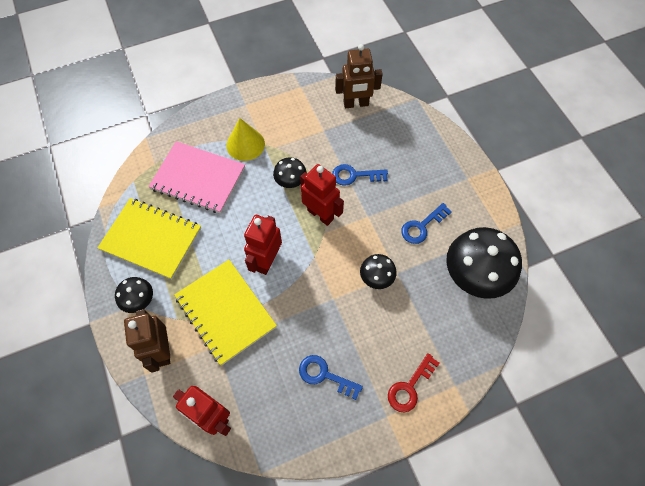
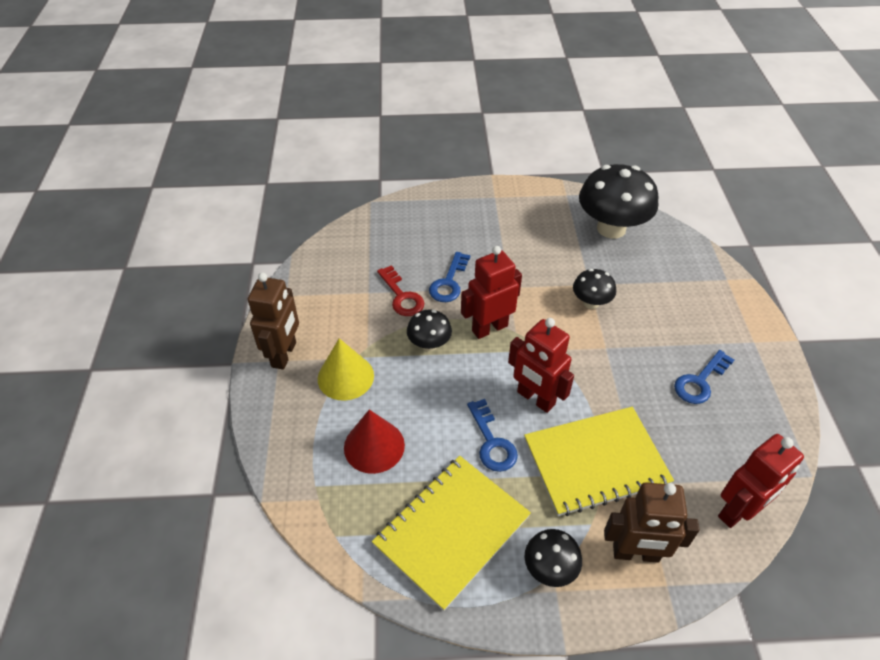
camera: 70 degrees left, 15 degrees down
pink notebook [148,141,245,214] -> red cone [344,410,405,474]
brown robot [335,44,383,108] -> brown robot moved to [248,273,299,370]
red key [388,353,440,413] -> red key moved to [377,265,424,316]
blue key [401,203,452,244] -> blue key moved to [467,399,518,472]

